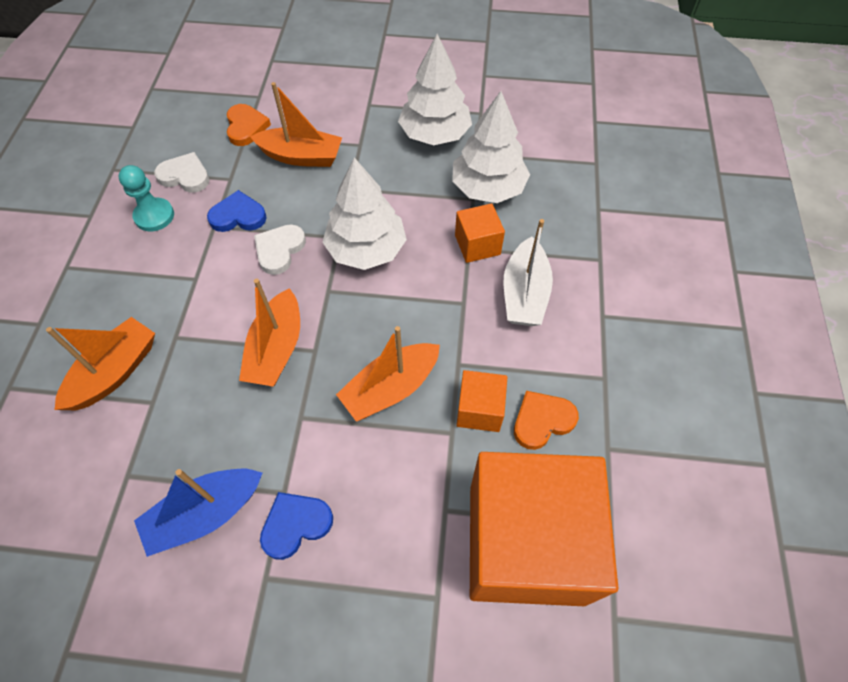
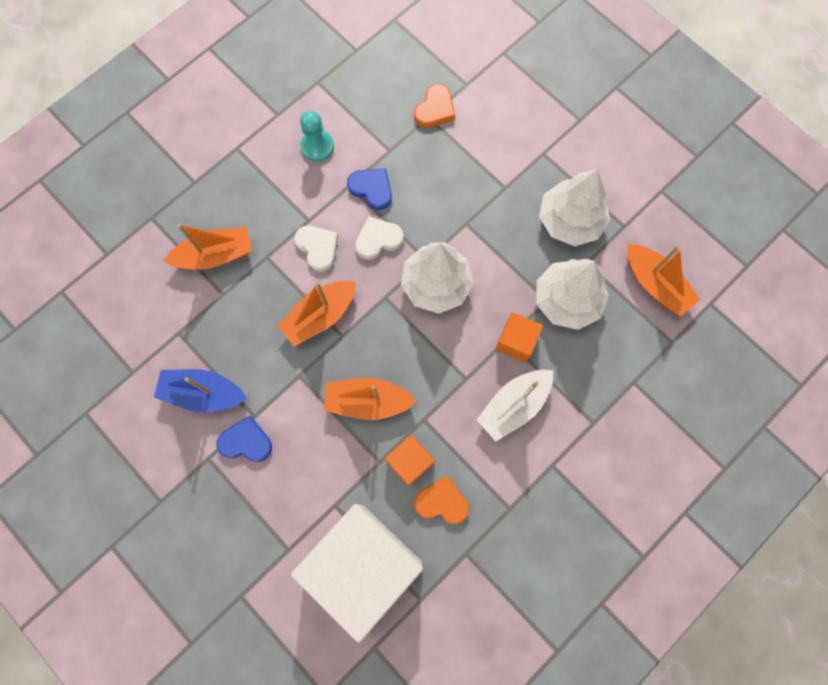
camera: 40 degrees right, 15 degrees up
white heart [154,152,210,193] -> white heart moved to [294,226,338,272]
orange boat [250,82,342,167] -> orange boat moved to [627,244,700,317]
orange cube [470,452,618,606] -> white cube [291,504,423,643]

